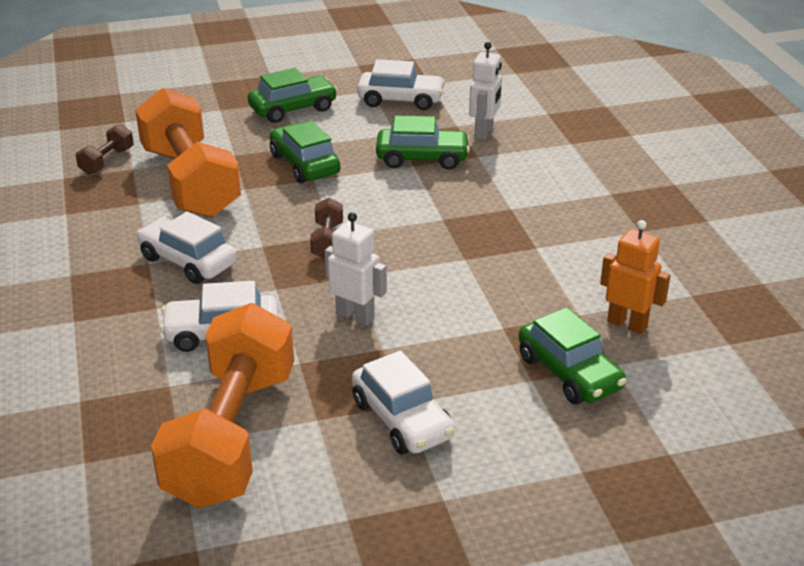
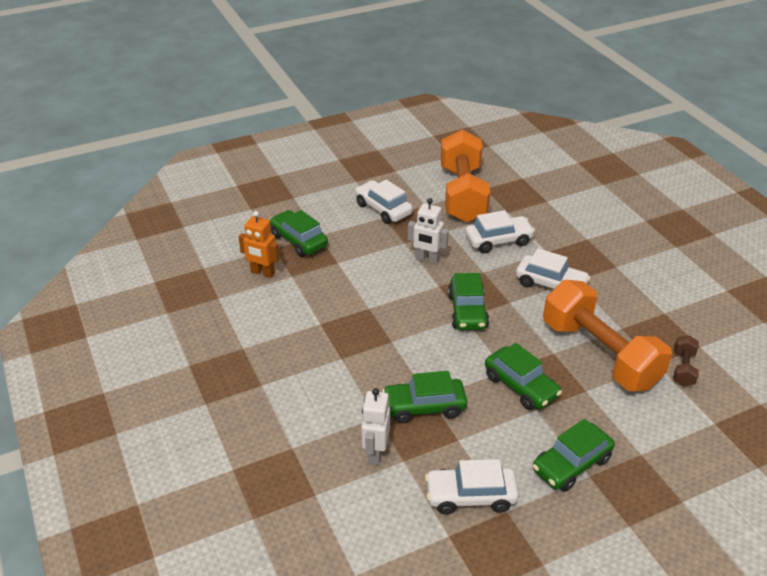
camera: 170 degrees right, 5 degrees up
brown dumbbell [310,198,343,259] -> green car [448,273,489,330]

